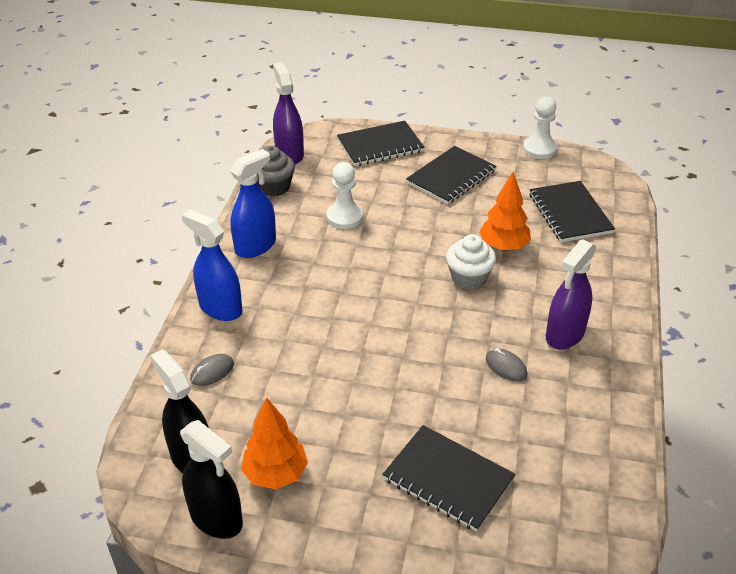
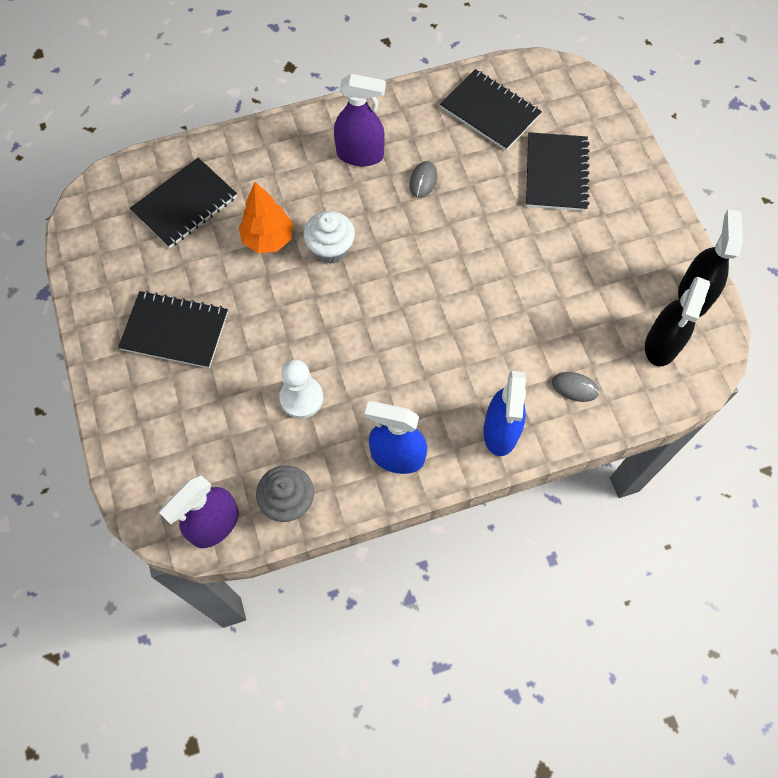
camera: 120 degrees left, 25 degrees up
orange tree [241,397,308,489] -> none
black notebook [337,121,425,166] -> black notebook moved to [440,69,542,151]
white pawn [523,96,557,159] -> none

